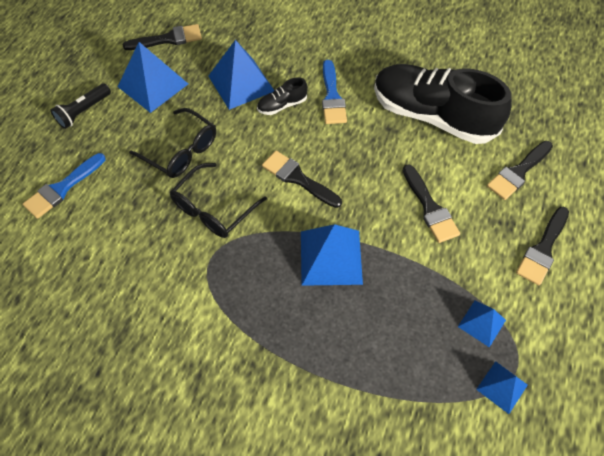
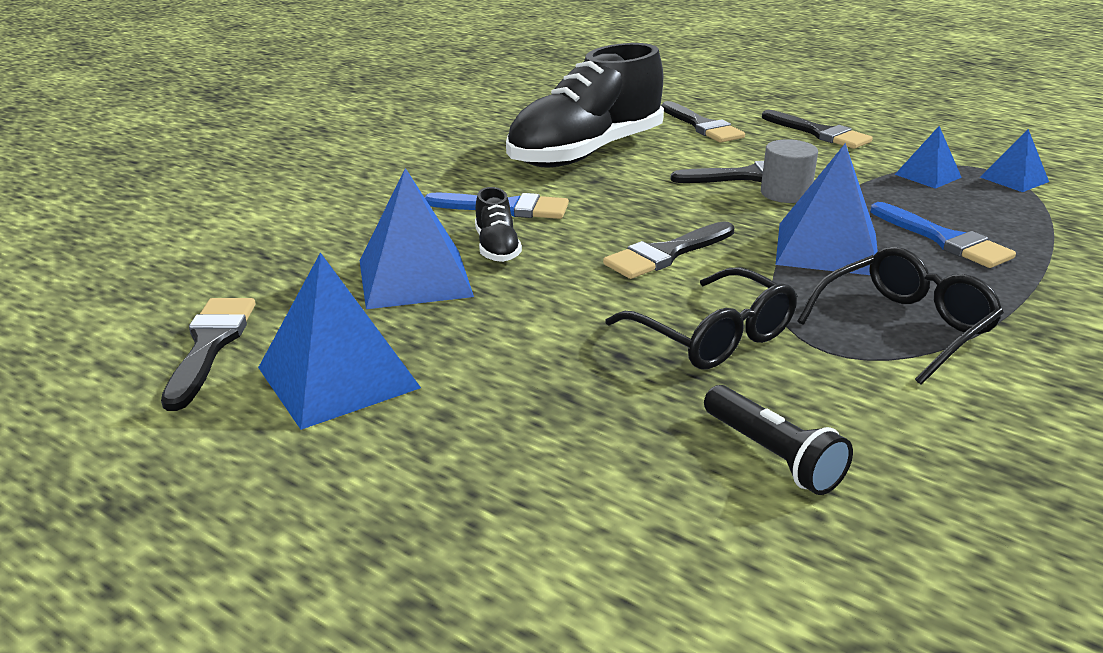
camera: 75 degrees left, 30 degrees down
blue brush [23,153,105,219] -> blue brush moved to [871,202,1016,268]
black flashlight [50,83,111,129] -> black flashlight moved to [704,385,853,495]
black glasses [129,108,216,178] -> black glasses moved to [797,247,1004,384]
none -> grey cylinder [761,139,818,203]

